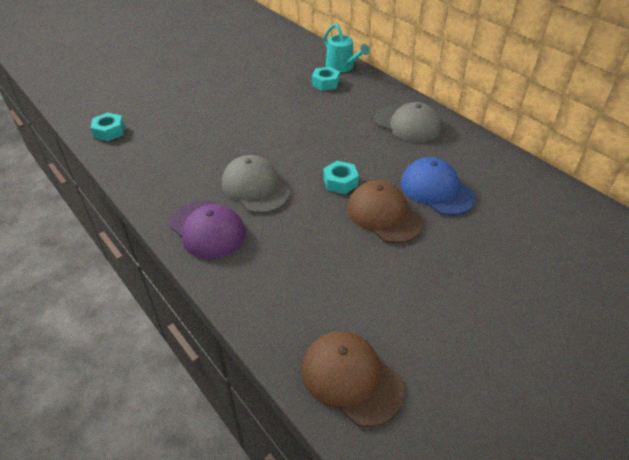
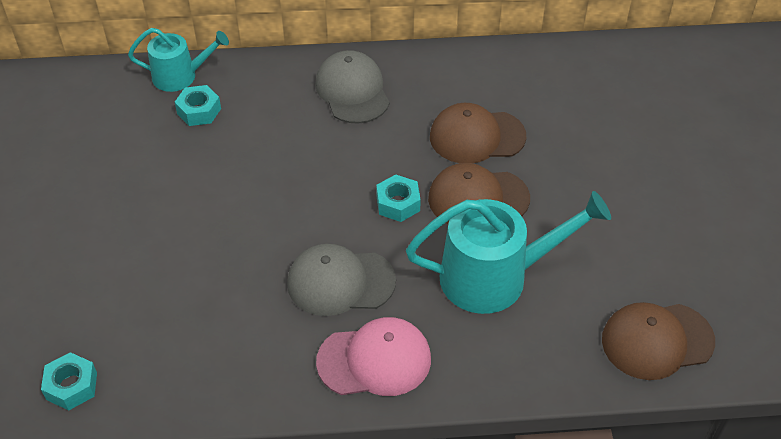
camera: 55 degrees left, 5 degrees up
purple cap [170,200,246,259] -> pink cap [316,317,431,396]
grey cap [374,102,441,142] -> grey cap turned 90 degrees counterclockwise [315,50,390,124]
blue cap [401,157,475,215] -> brown cap [430,103,526,163]
none -> turquoise watering can [406,191,611,314]

